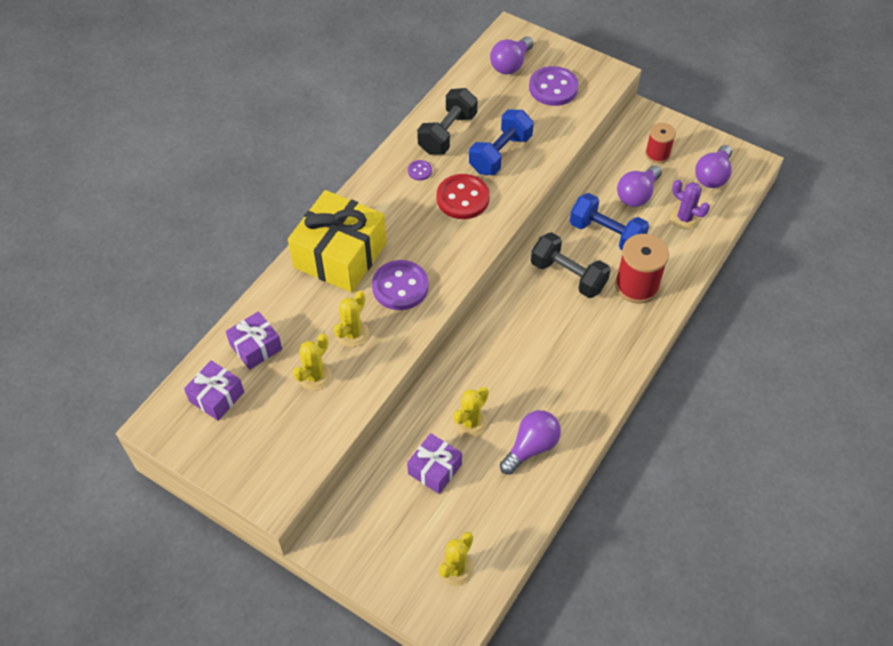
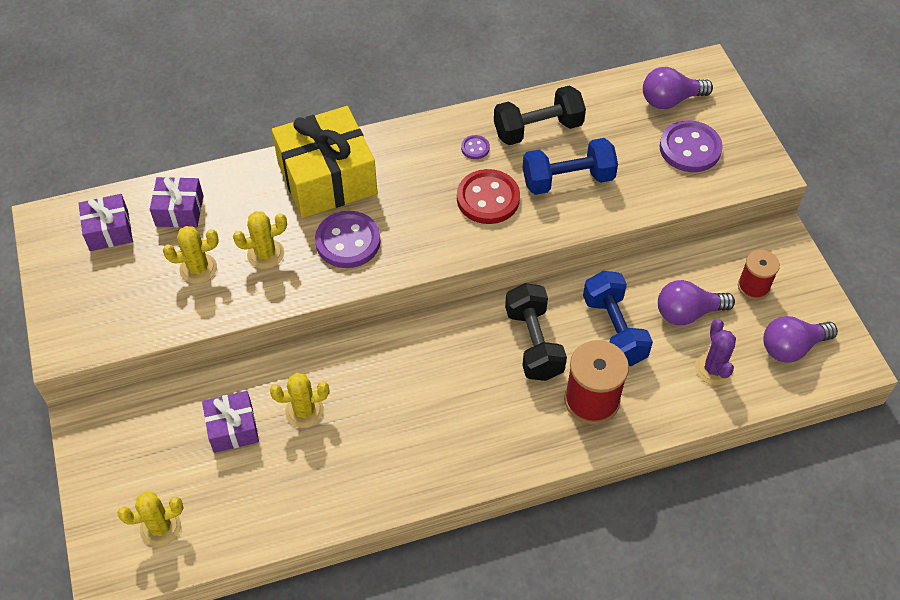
camera: 40 degrees right, 0 degrees up
purple light bulb [500,410,561,475] -> none

